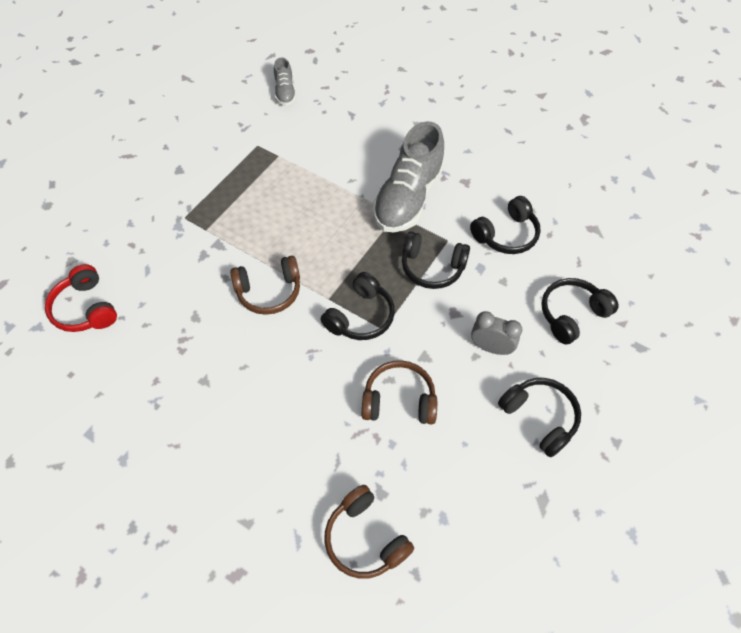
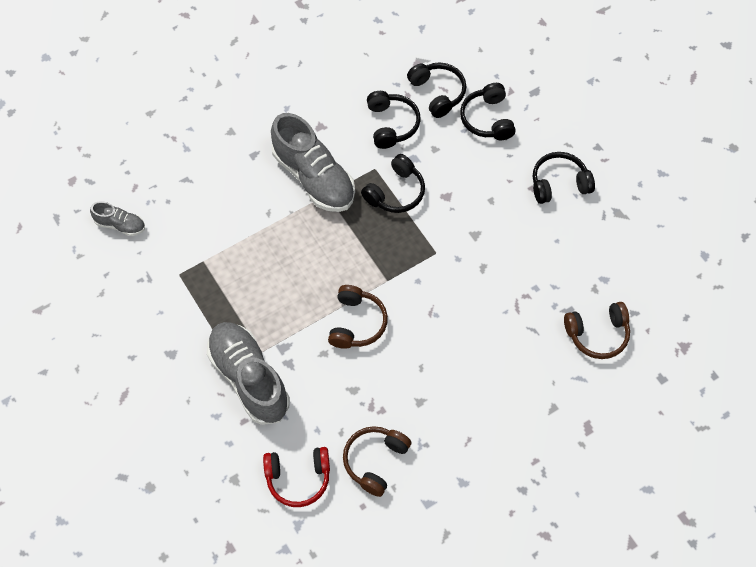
camera: 65 degrees left, 5 degrees up
black headphones [320,272,395,340] -> black headphones moved to [407,62,466,118]
brown headphones [362,360,437,424] -> brown headphones moved to [343,426,412,497]
grey clock [471,311,522,355] -> none
none -> grey shoe [207,322,290,425]

